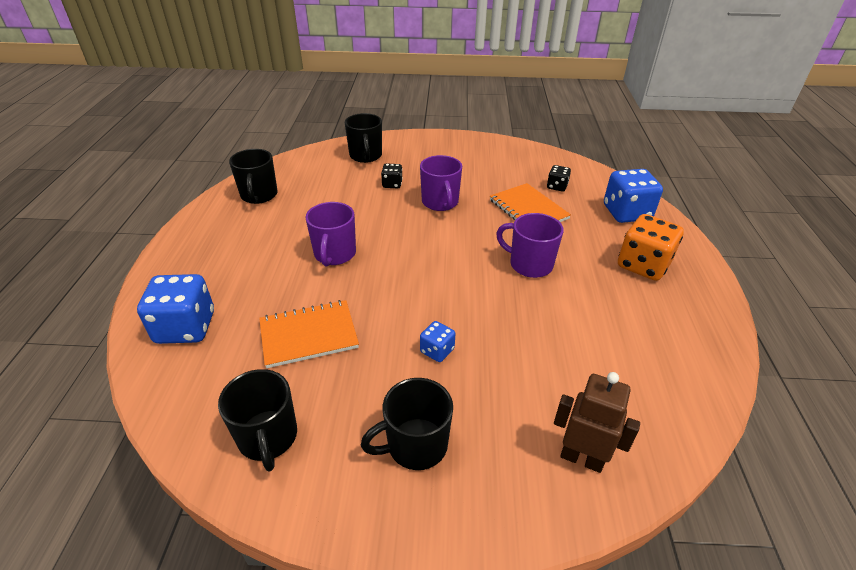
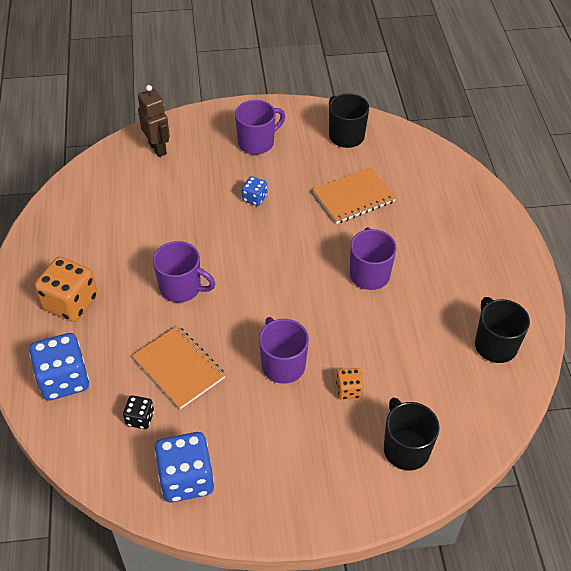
camera: 170 degrees right, 10 degrees up
blue dice [137,274,214,344] -> blue dice moved to [155,432,214,503]
black mug [361,378,453,470] -> purple mug [235,100,285,154]
black dice [381,163,403,188] -> orange dice [336,368,364,400]
brown robot [554,372,640,473] -> brown robot turned 135 degrees counterclockwise [138,85,170,157]

